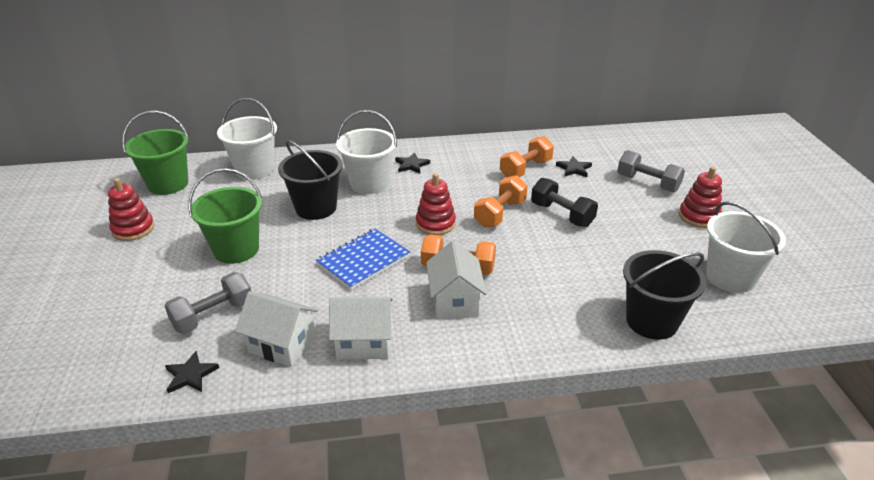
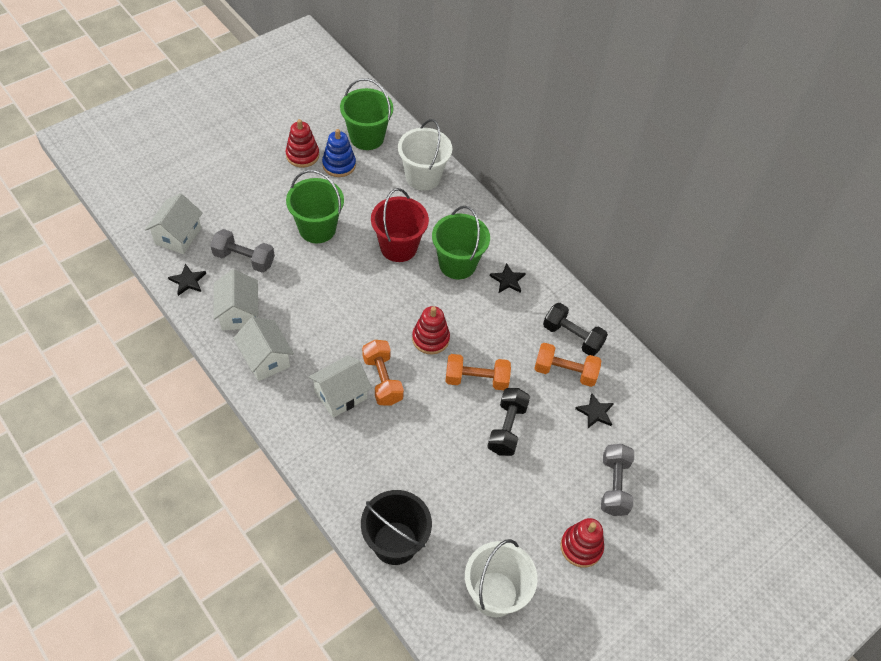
camera: 55 degrees right, 20 degrees up
black bucket [278,140,343,220] -> red bucket [371,188,429,262]
blue notebook [316,229,410,290] -> none
white bucket [336,110,397,194] -> green bucket [432,206,490,279]
none -> white house [145,193,203,254]
none -> blue stacking toy [322,129,356,177]
none -> black dumbbell [543,303,608,356]

